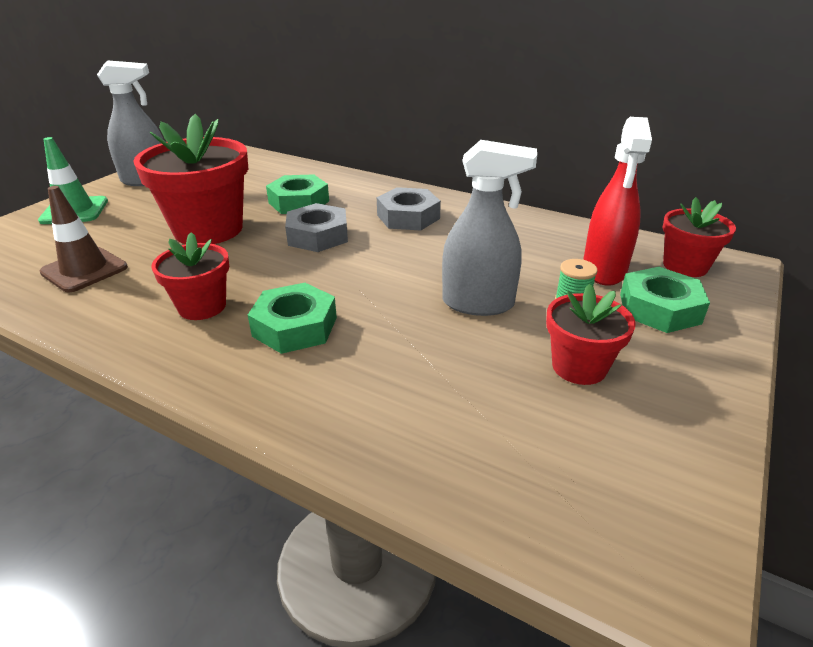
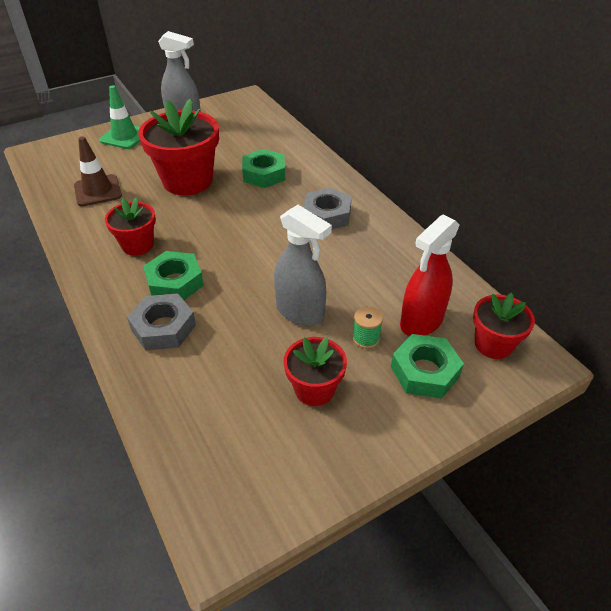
camera: 30 degrees right, 10 degrees up
grey nut [285,203,348,252] -> grey nut moved to [127,293,196,351]

